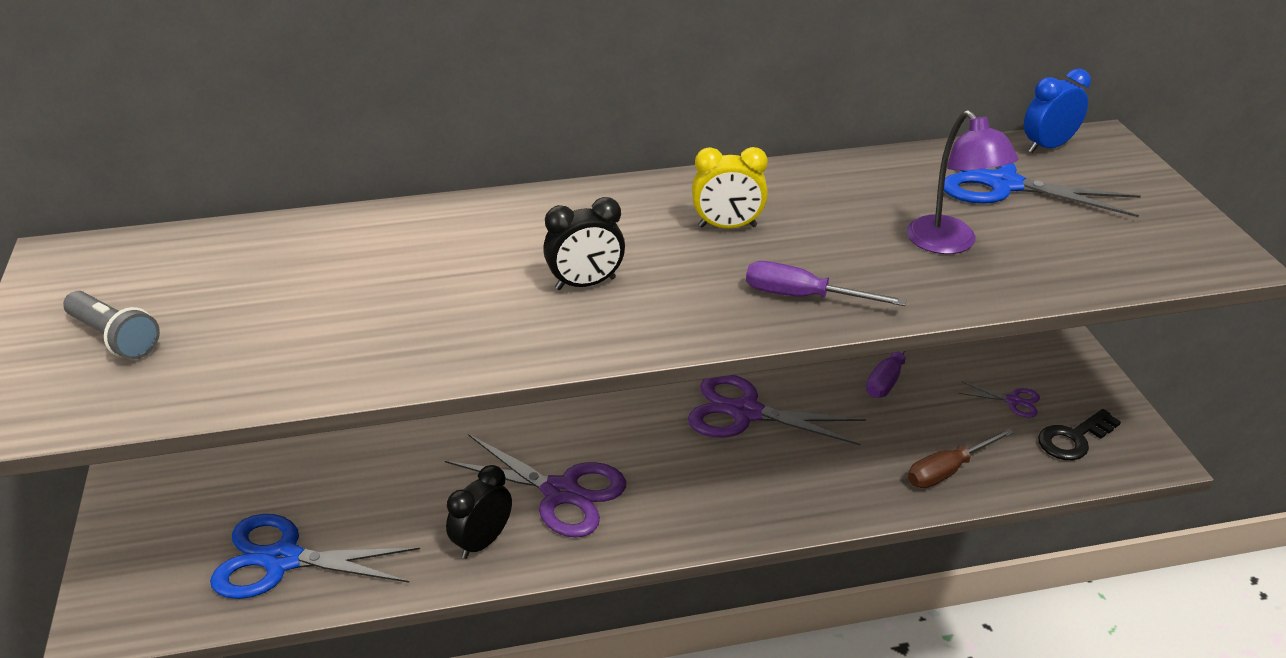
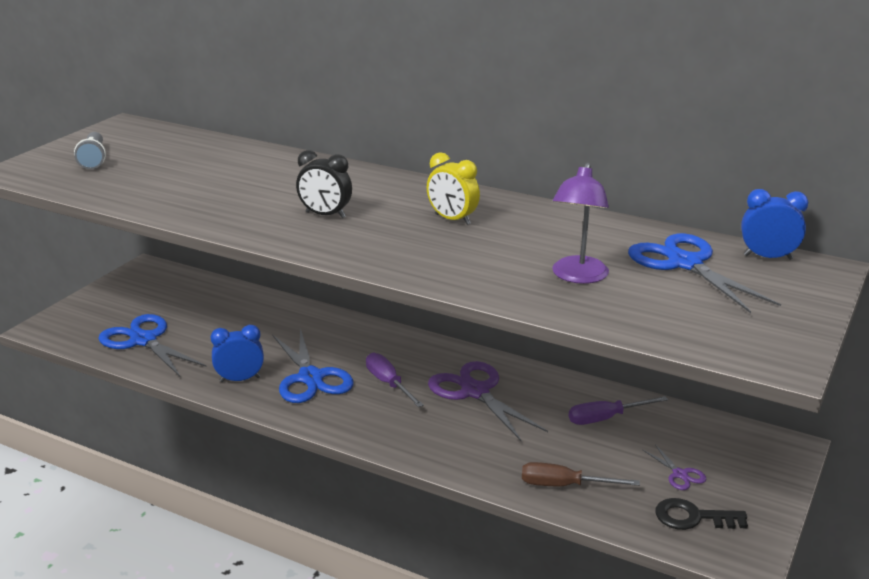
camera: 40 degrees right, 10 degrees down
purple scissors [445,434,626,538] -> blue scissors [272,328,353,403]
black clock [446,465,512,559] -> blue clock [211,325,264,382]
purple screwdriver [746,261,907,306] -> purple screwdriver moved to [366,353,424,407]

